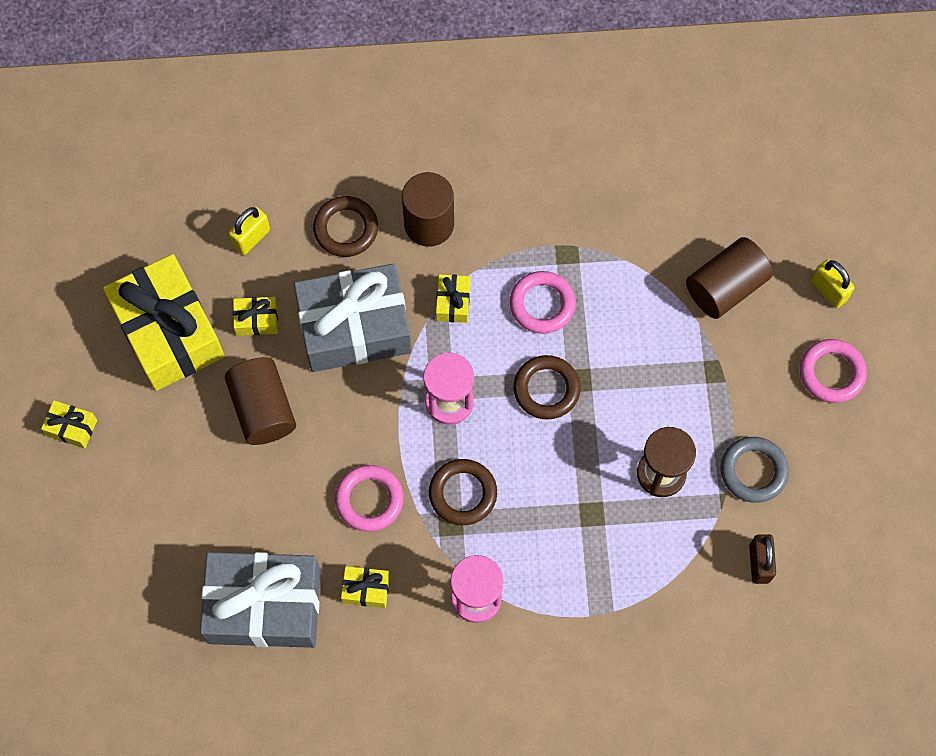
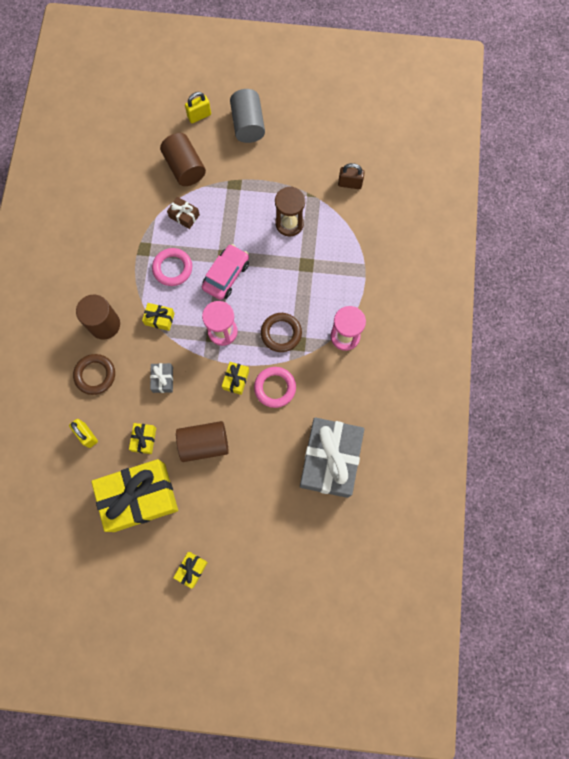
camera: 80 degrees left, 5 degrees up
grey gift [294,263,412,372] -> grey gift [150,363,173,393], size x0.41
yellow gift [341,566,390,608] -> yellow gift moved to [222,362,249,395]
brown ring [513,355,581,420] -> pink car [202,244,249,300]
grey ring [721,437,789,503] -> none
pink ring [800,339,867,403] -> grey cylinder [230,89,265,143]
none -> brown gift [167,197,200,229]

